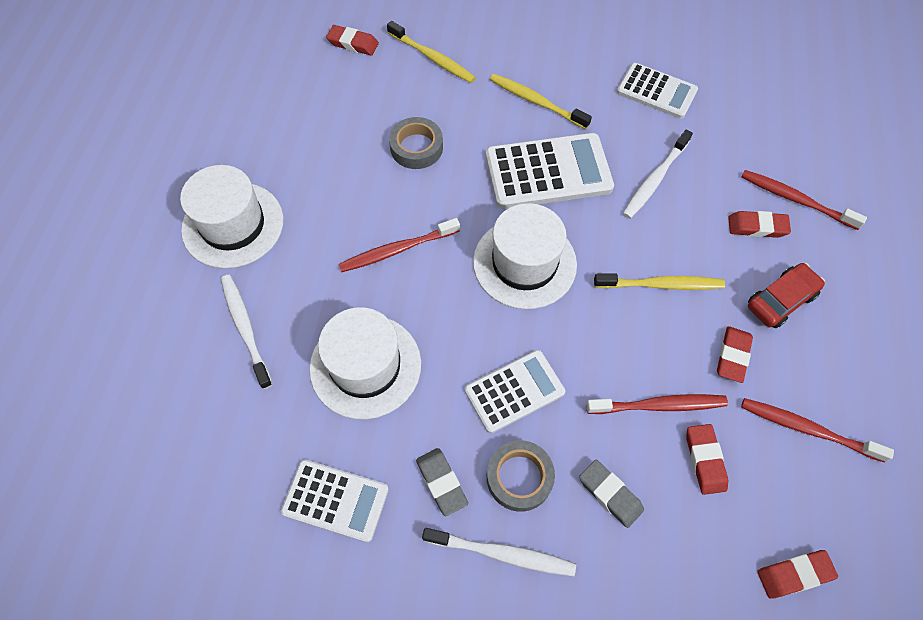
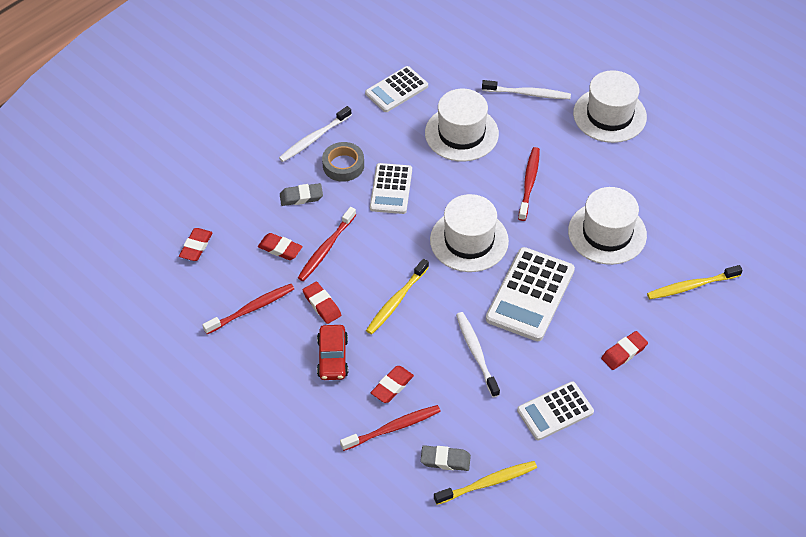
camera: 125 degrees right, 10 degrees down
red eraser [326,25,379,55] -> red eraser moved to [601,331,648,370]
grey tape [389,117,443,169] -> white hat [568,187,647,265]
grey eraser [416,448,468,516] -> grey eraser moved to [420,445,471,471]
yellow toothbrush [490,74,592,129] -> yellow toothbrush moved to [434,461,537,505]

